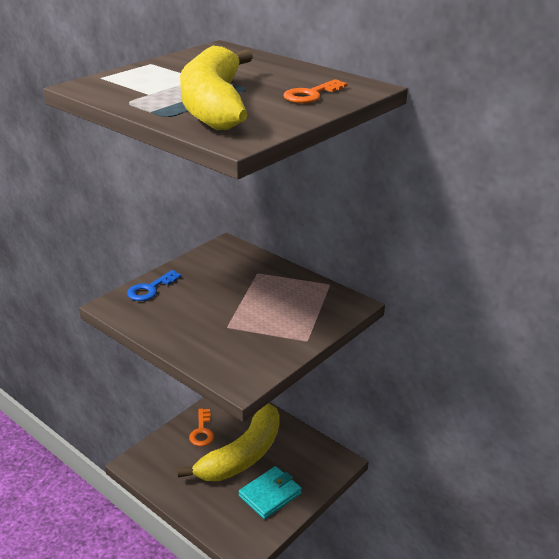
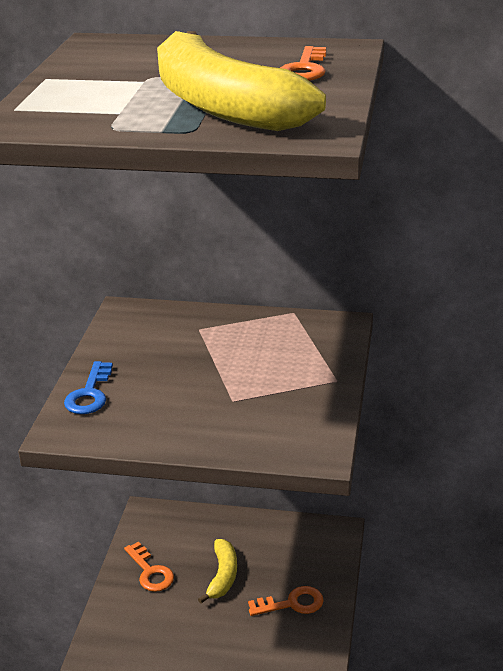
camera: 30 degrees left, 0 degrees up
yellow banana [177,403,280,481] -> yellow banana [198,539,237,603], size x0.48
turquoise wallet [239,466,302,519] -> orange key [248,586,324,616]

